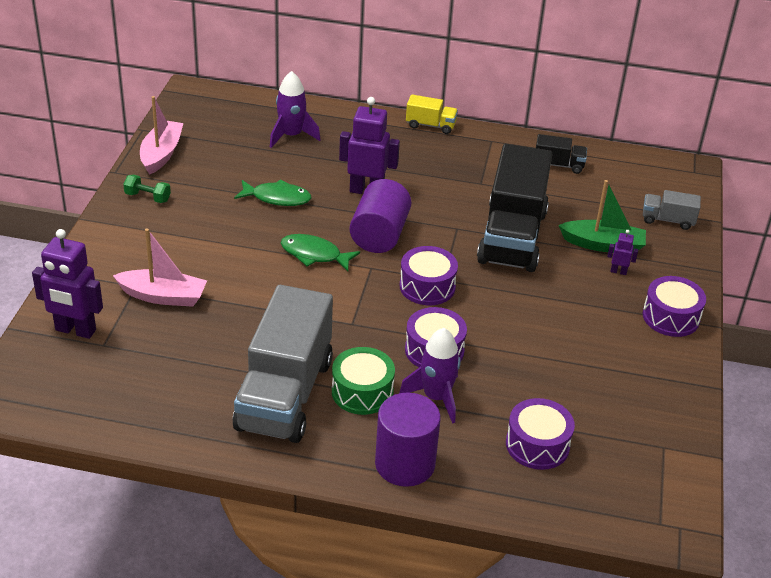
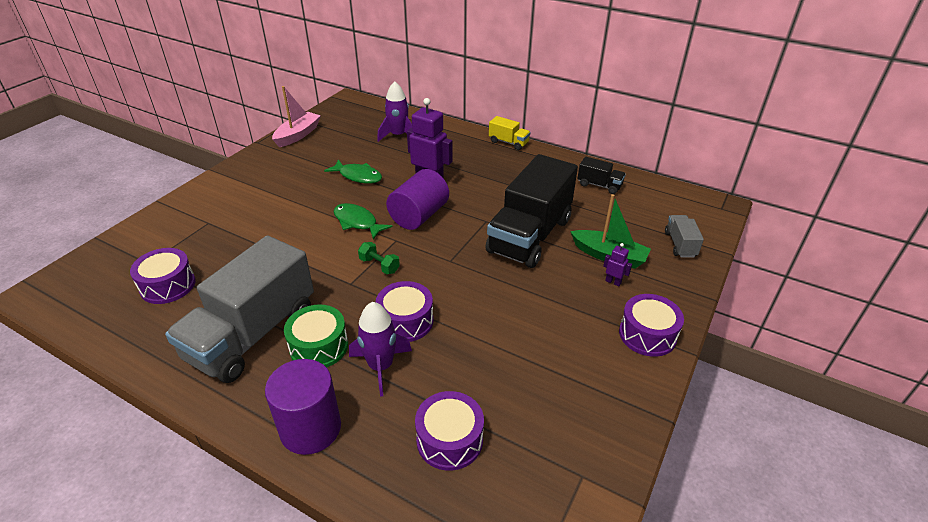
camera: 20 degrees right, 0 degrees up
purple robot [32,229,103,339] -> none
pink boat [113,228,207,307] -> none
green dumbbell [123,175,171,203] -> green dumbbell moved to [358,242,400,274]
purple drum [400,246,458,305] -> purple drum moved to [130,248,196,304]
grey truck [643,190,701,230] -> grey truck turned 60 degrees clockwise [665,215,704,258]

